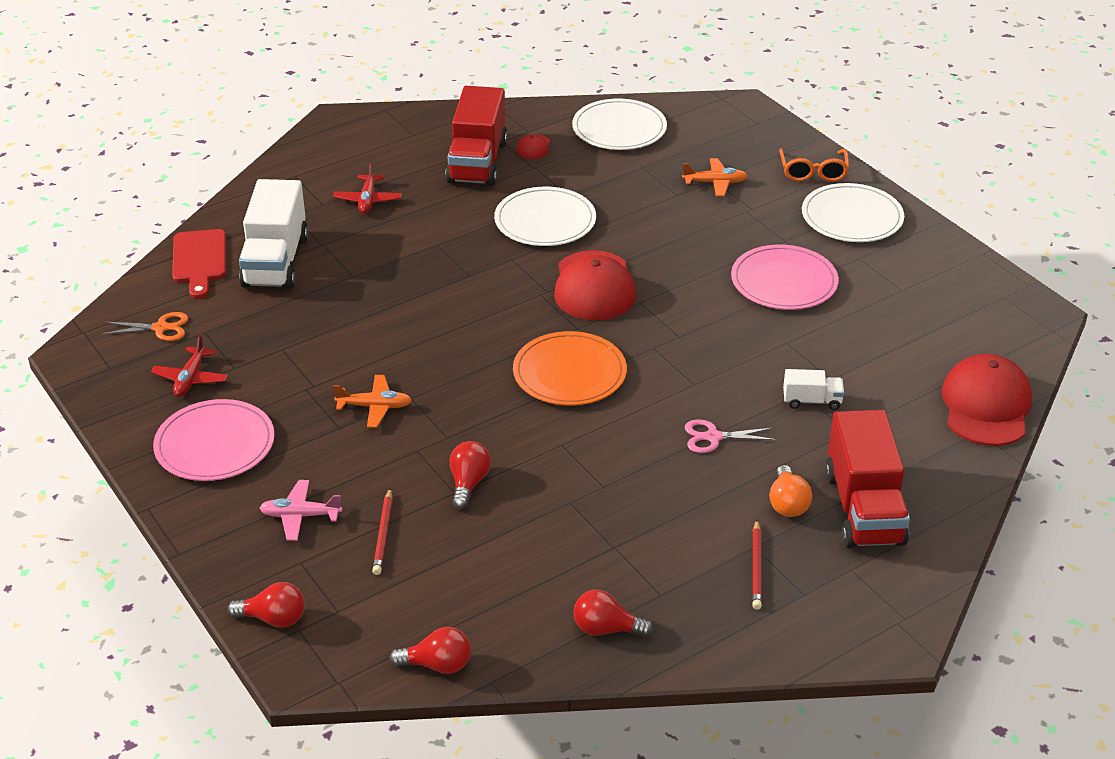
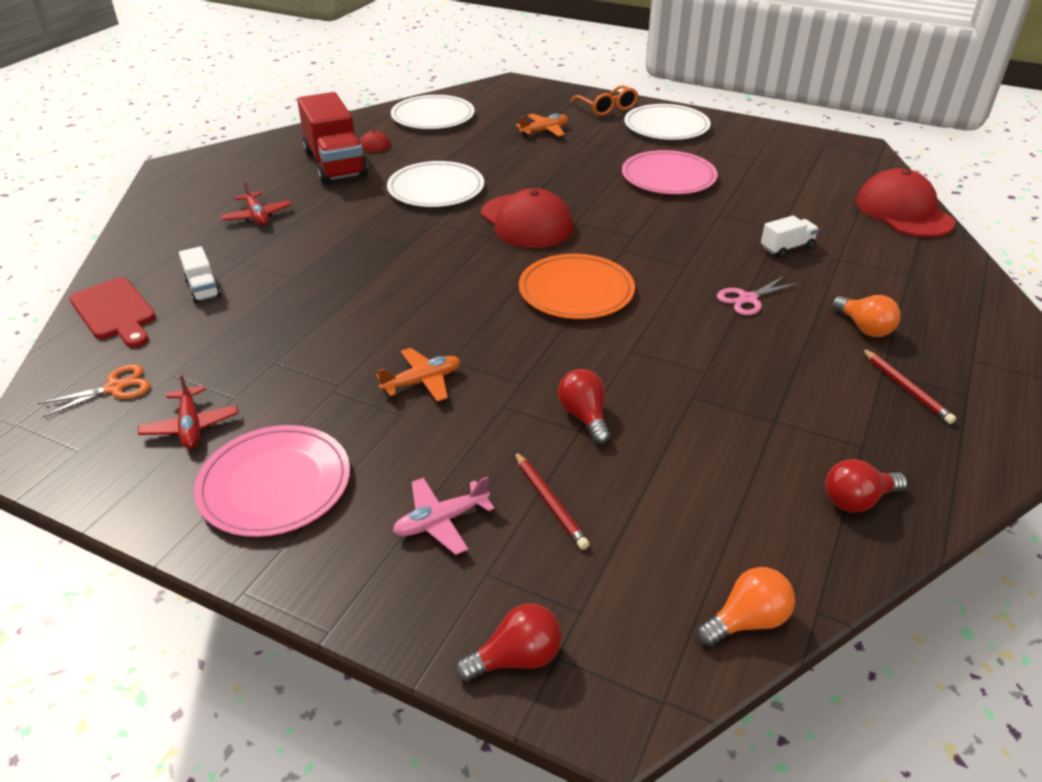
camera: 30 degrees left, 0 degrees up
white truck [239,179,308,289] -> white truck [179,246,221,303], size x0.47
red light bulb [389,627,471,674] -> orange light bulb [697,567,795,647]
red truck [825,410,910,548] -> none

